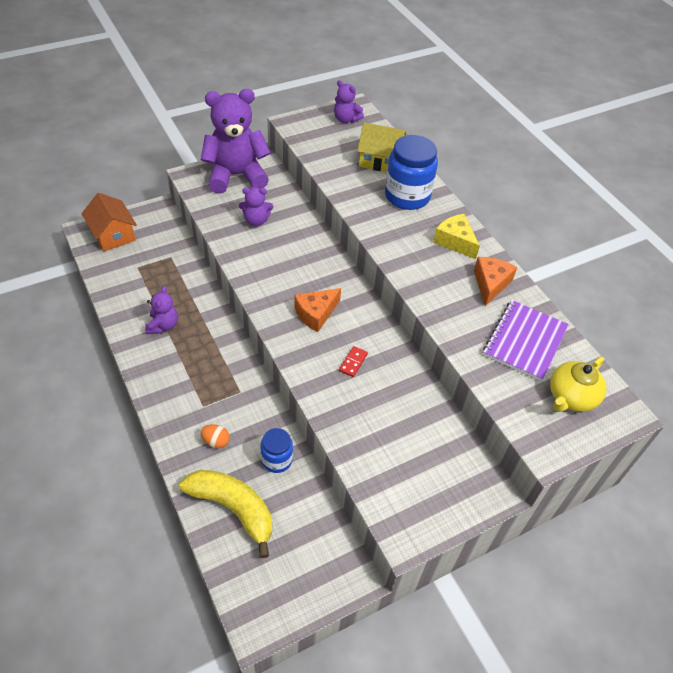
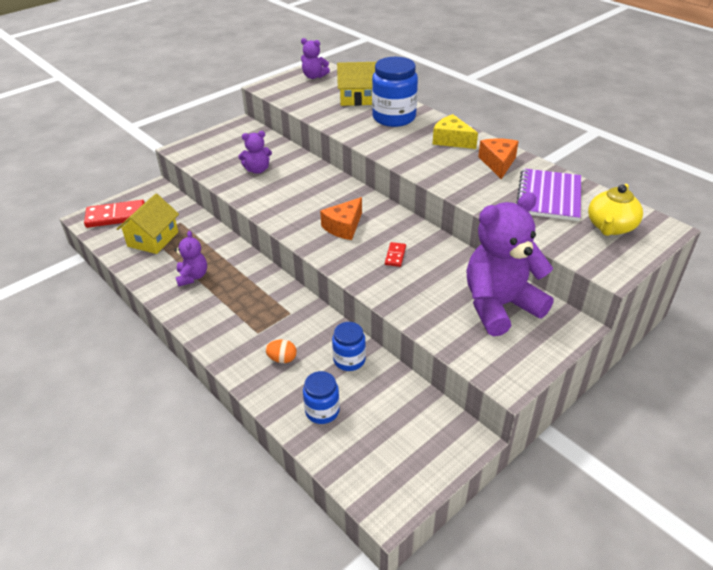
camera: 10 degrees left, 10 degrees down
orange house [82,193,137,252] -> red domino [84,200,145,228]
yellow banana [179,470,272,558] -> blue jar [303,371,340,424]
purple teddy bear [201,89,271,194] -> purple teddy bear moved to [466,192,553,336]
none -> yellow house [117,194,179,254]

